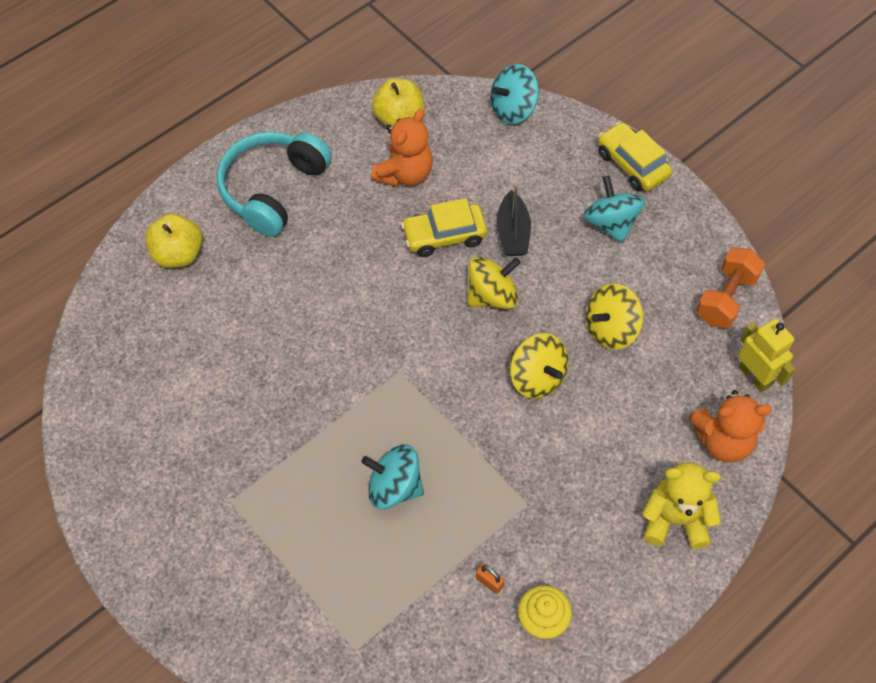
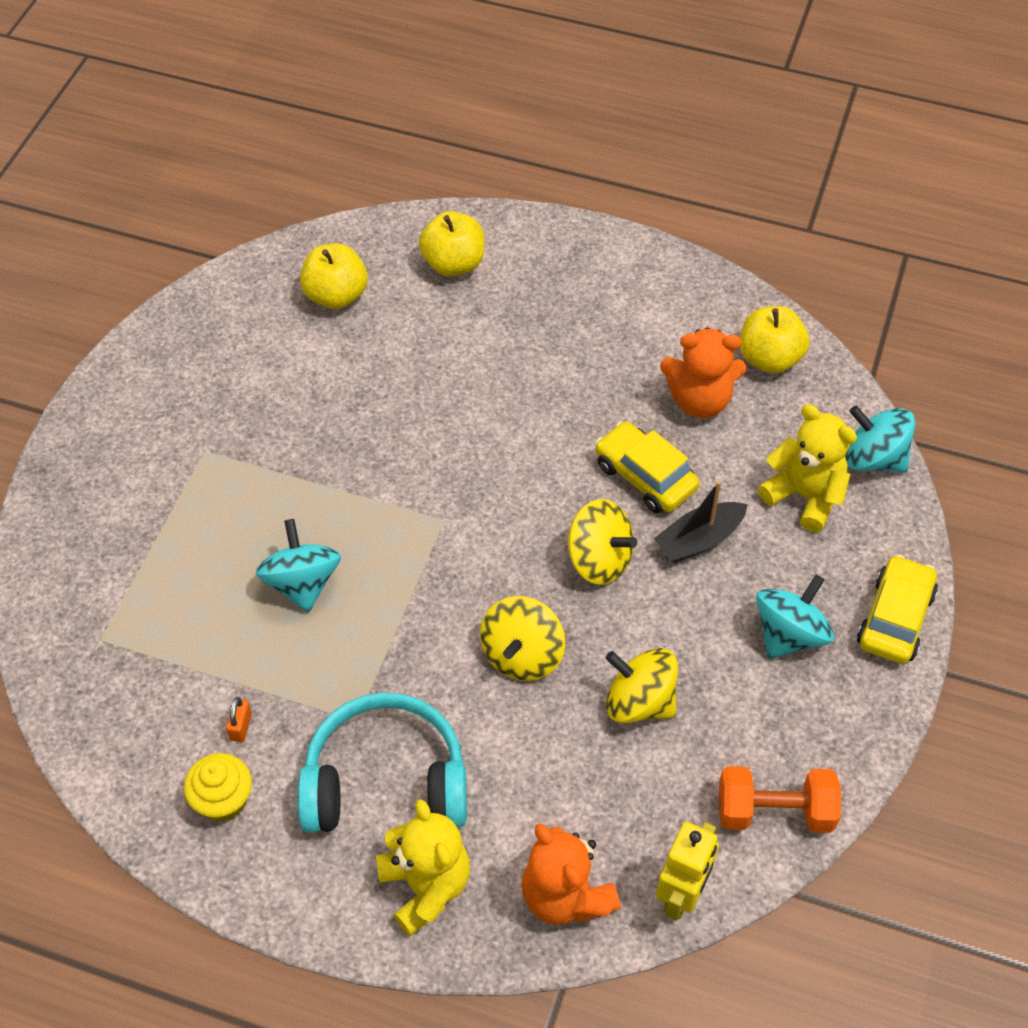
camera: 60 degrees right, 5 degrees down
turquoise headphones [217,131,332,237] -> turquoise headphones moved to [297,692,467,832]
none -> yellow apple [300,244,368,309]
none -> yellow teddy bear [758,404,857,532]

